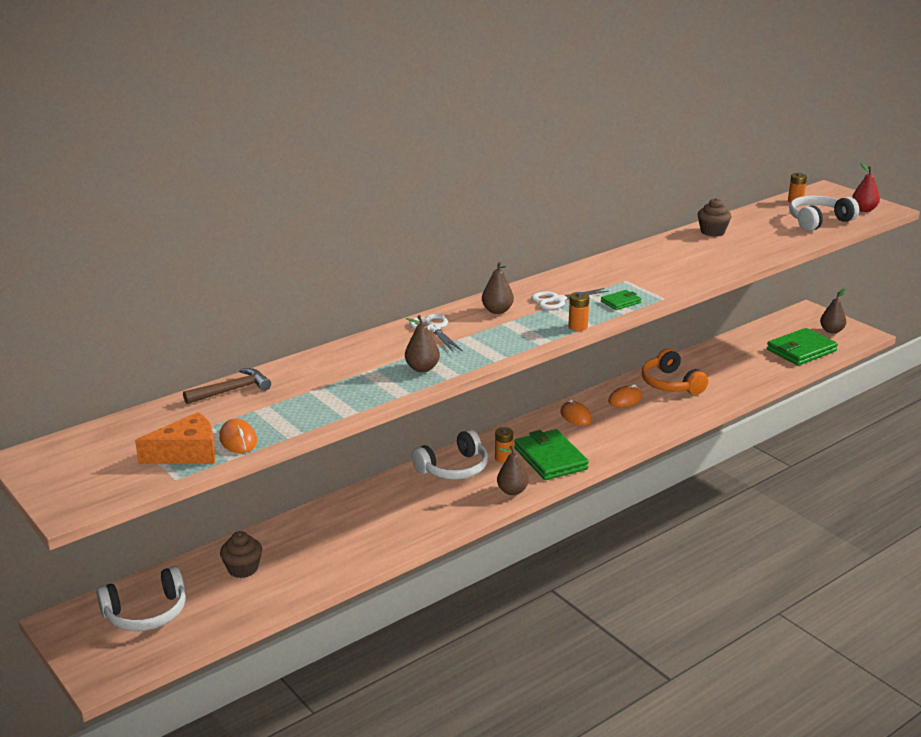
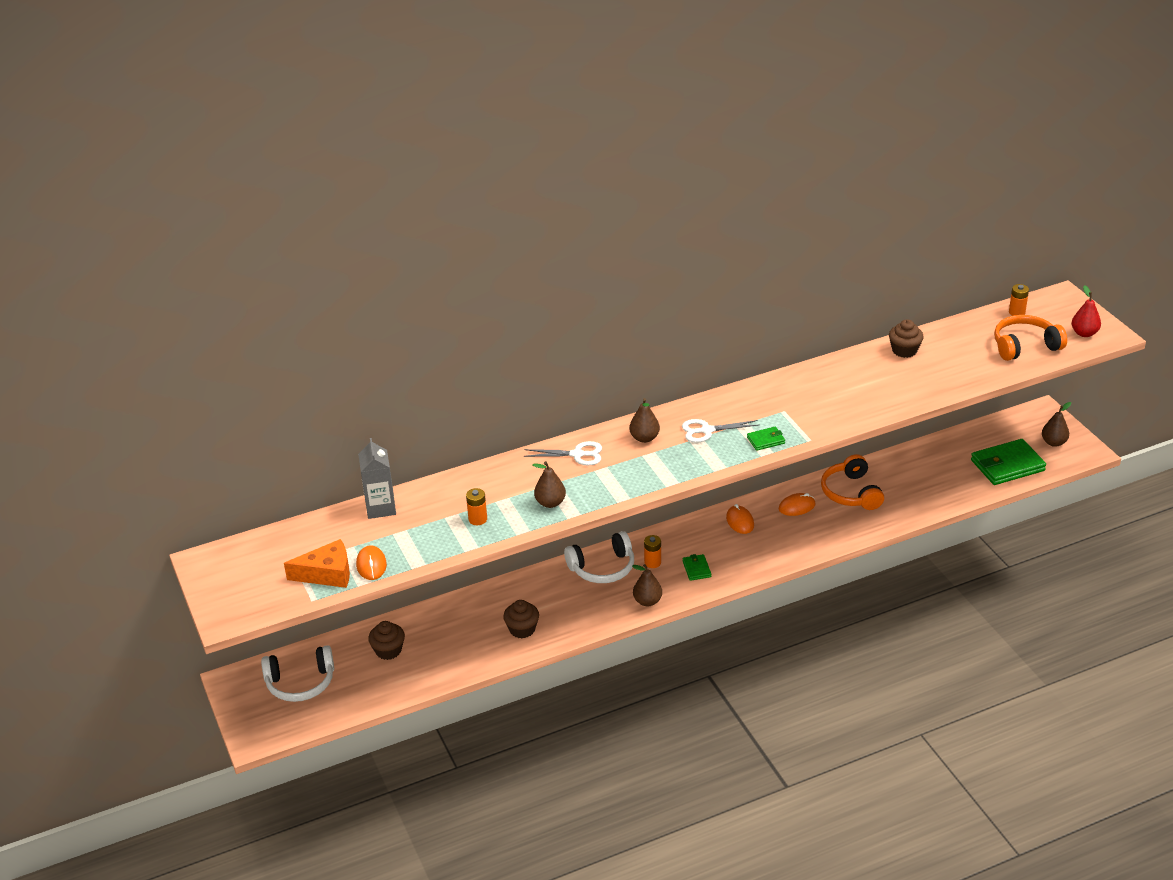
camera: 15 degrees right, 10 degrees up
brown hammer [183,368,271,404] -> grey carton [358,438,396,519]
white scissors [409,314,463,353] -> white scissors turned 105 degrees clockwise [524,441,602,465]
green wallet [514,429,589,480] -> green wallet [682,554,711,581], size x0.47
orange battery [568,292,589,331] -> orange battery moved to [466,488,487,525]
white headphones [789,196,859,231] -> orange headphones [994,315,1067,361]
none -> brown cupcake [503,600,539,638]

